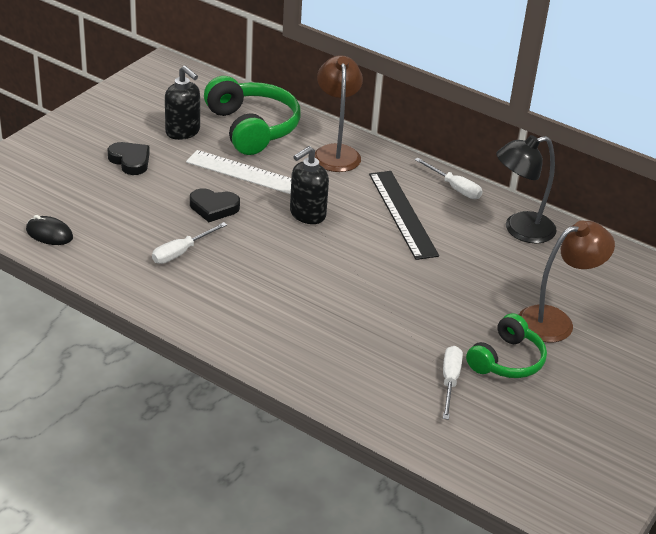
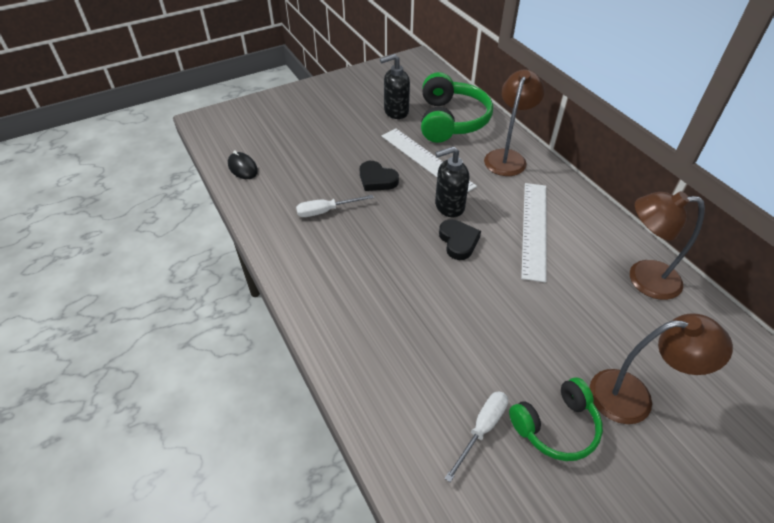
camera: 30 degrees right, 10 degrees up
black heart [108,142,150,175] -> black heart moved to [439,219,481,260]
black soap dispenser [165,66,200,140] -> black soap dispenser turned 90 degrees clockwise [380,54,410,119]
black ruler [369,171,439,260] -> white ruler [521,183,547,282]
white screwdriver [415,158,482,199] -> none
black lamp [496,135,557,243] -> brown lamp [630,191,705,300]

